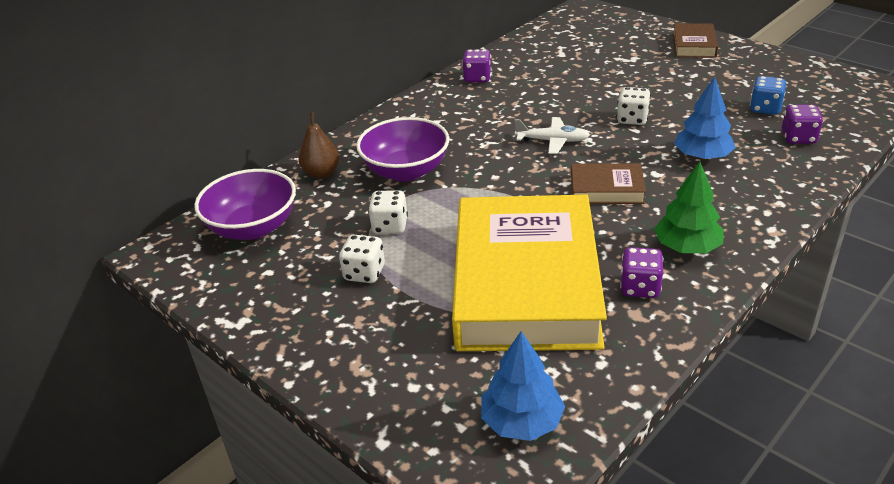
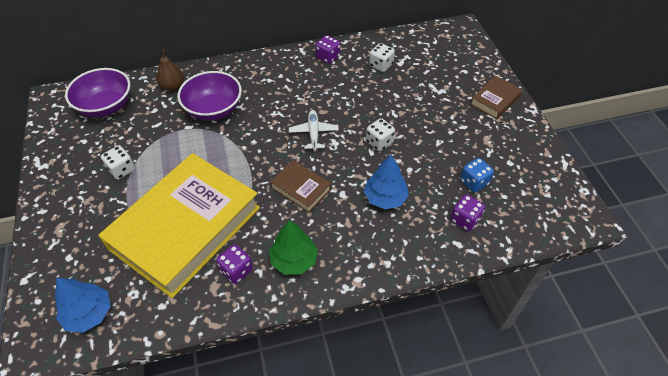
camera: 30 degrees right, 15 degrees up
white dice [368,190,408,234] -> white dice moved to [369,43,395,72]
white plane [515,117,590,154] -> white plane turned 135 degrees counterclockwise [289,110,339,151]

